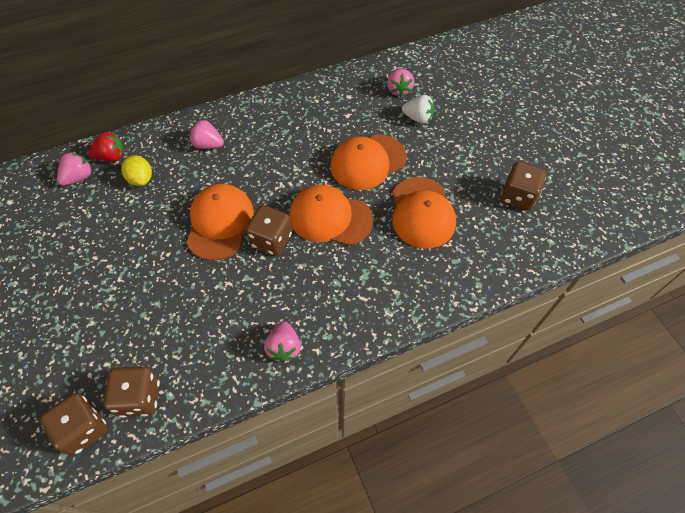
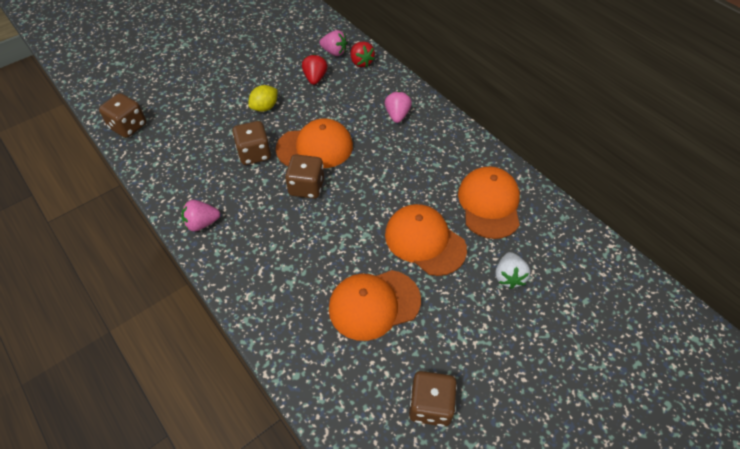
camera: 75 degrees right, 5 degrees down
brown dice [103,366,160,418] -> brown dice moved to [232,121,271,165]
yellow lemon [121,155,152,186] -> yellow lemon moved to [248,85,278,112]
orange cap [289,185,374,246] -> orange cap moved to [458,166,520,239]
pink strawberry [387,69,414,97] -> none
none -> red strawberry [302,54,328,85]

